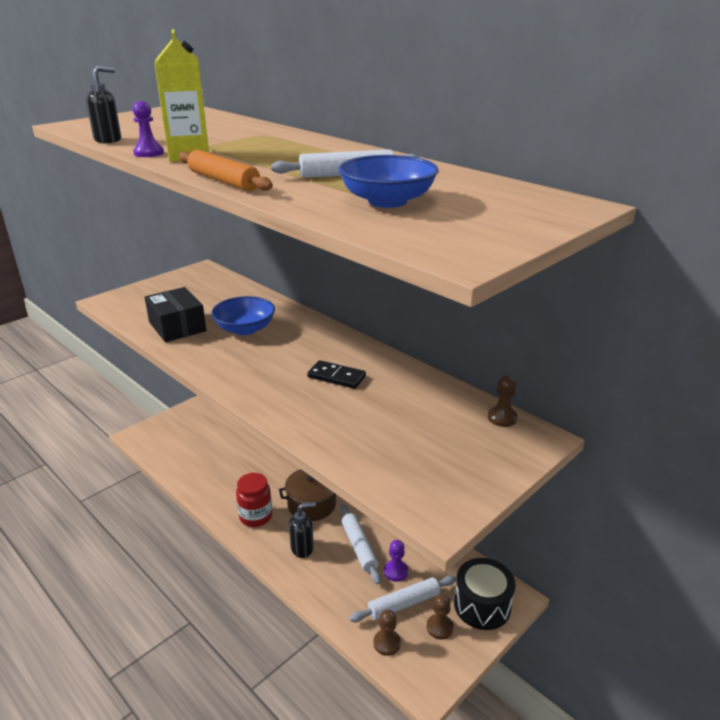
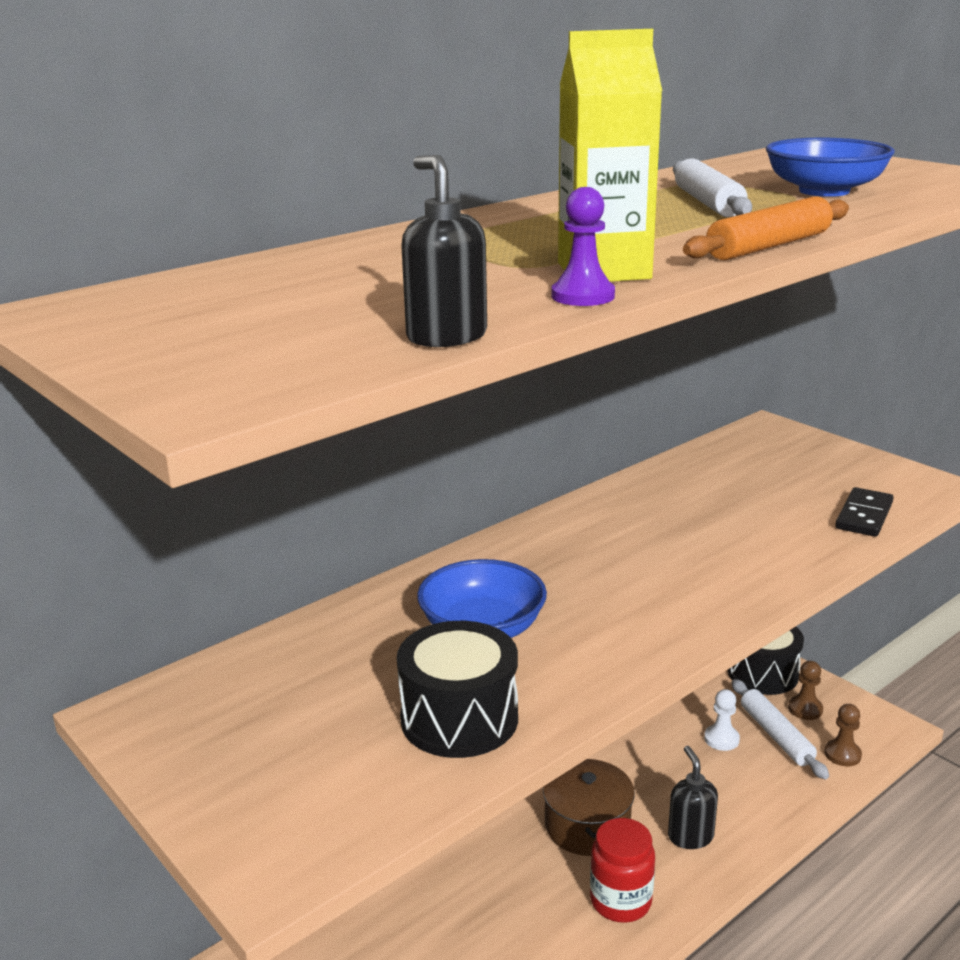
camera: 85 degrees left, 5 degrees down
black box [145,287,206,342] -> black drum [397,621,518,758]
black domino [307,360,366,389] -> black domino moved to [835,487,894,537]
white rolling pin [340,504,381,584] -> none
purple pawn [384,540,408,582] -> white pawn [704,689,740,751]
brown pawn [488,375,517,427] -> none

